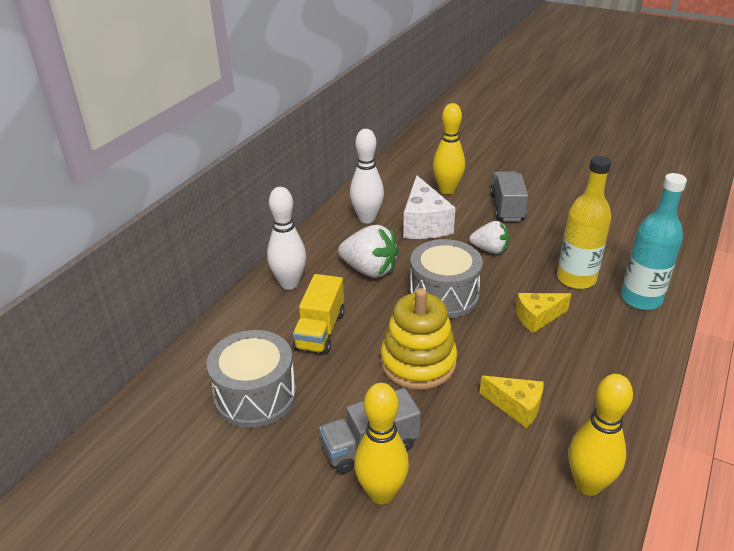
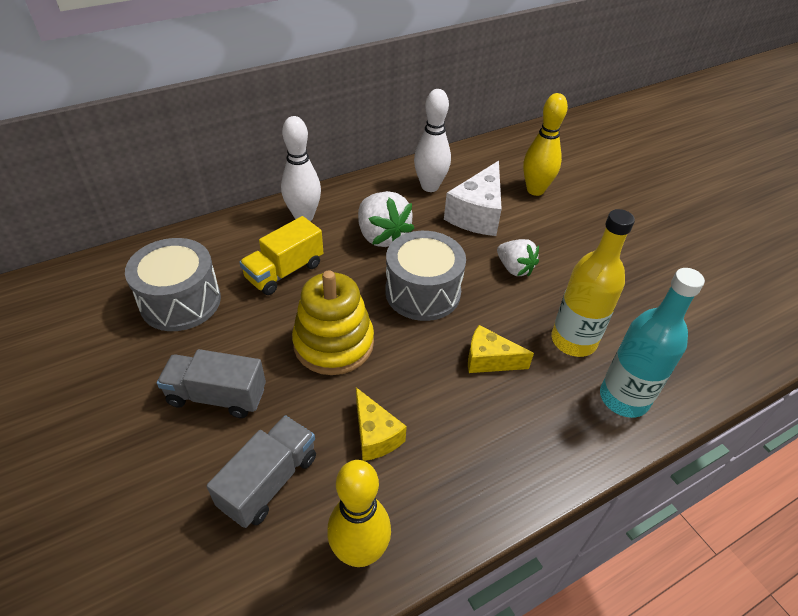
camera: 30 degrees right, 10 degrees up
yellow bowling pin [354,383,409,504] -> none
grey truck [490,171,528,221] -> grey truck moved to [207,415,316,528]

